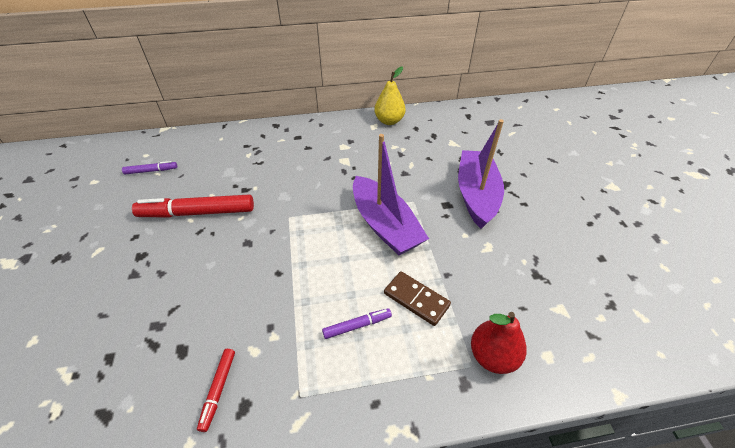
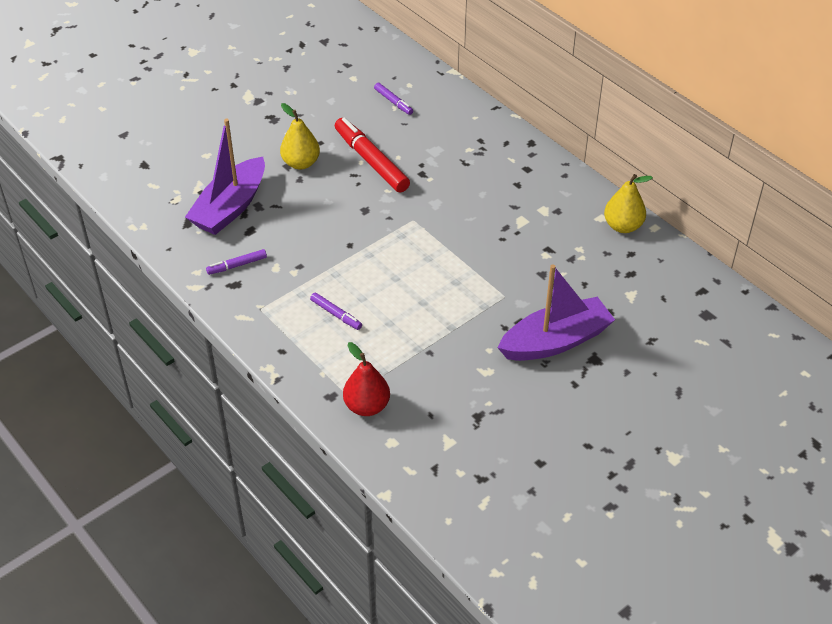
camera: 60 degrees right, 0 degrees up
red marker [197,349,235,432] -> purple marker [206,249,267,275]
purple boat [353,134,429,256] -> purple boat moved to [185,119,265,235]
brown domino [384,271,451,326] -> none
none -> yellow pear [280,103,320,169]

